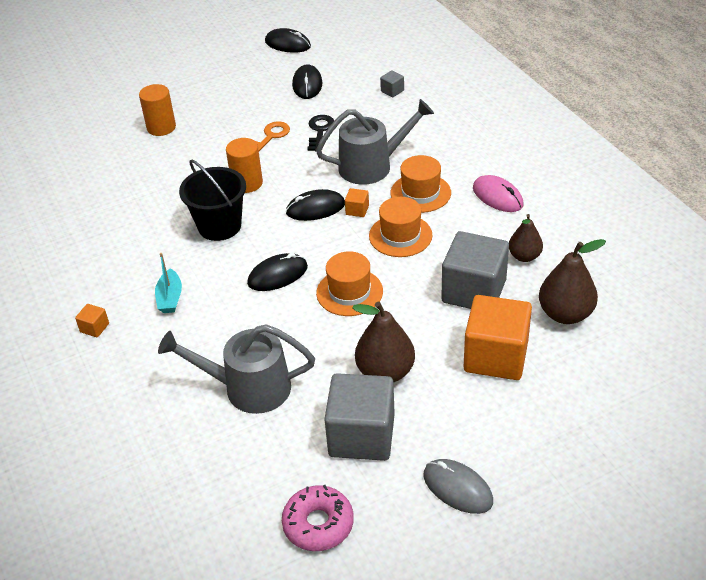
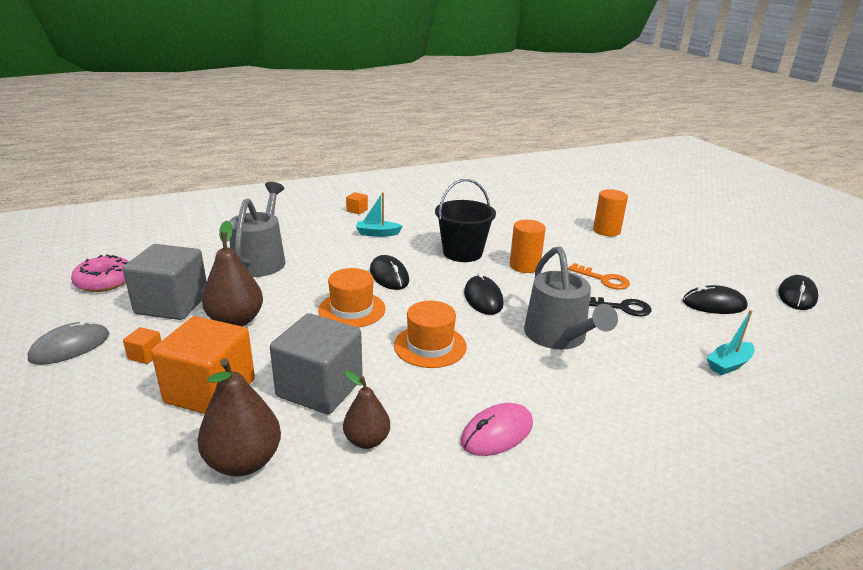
camera: 90 degrees right, 15 degrees down
orange cube [345,188,369,217] -> orange cube moved to [123,327,161,364]
grey cube [380,70,404,97] -> turquoise boat [707,310,755,375]
orange hat [390,155,451,213] -> none

